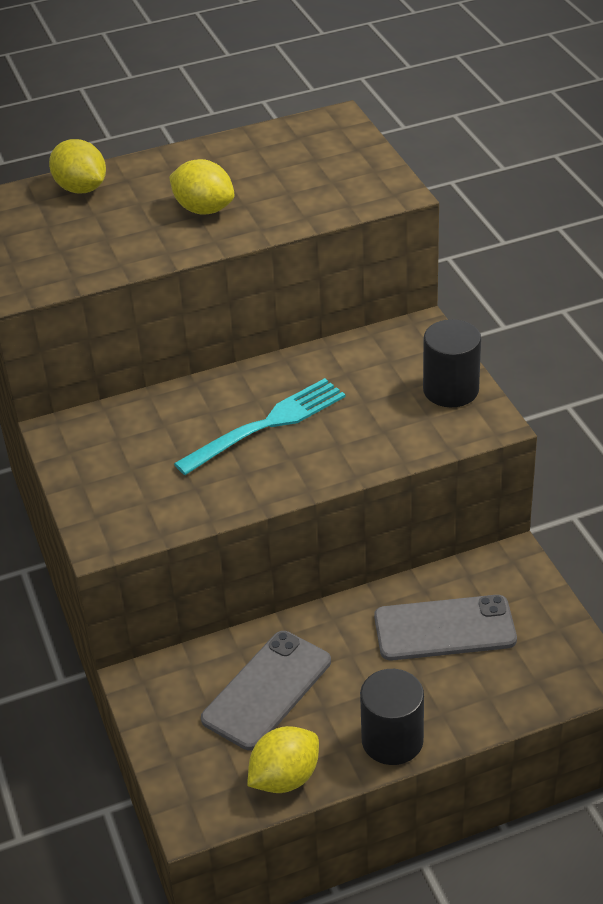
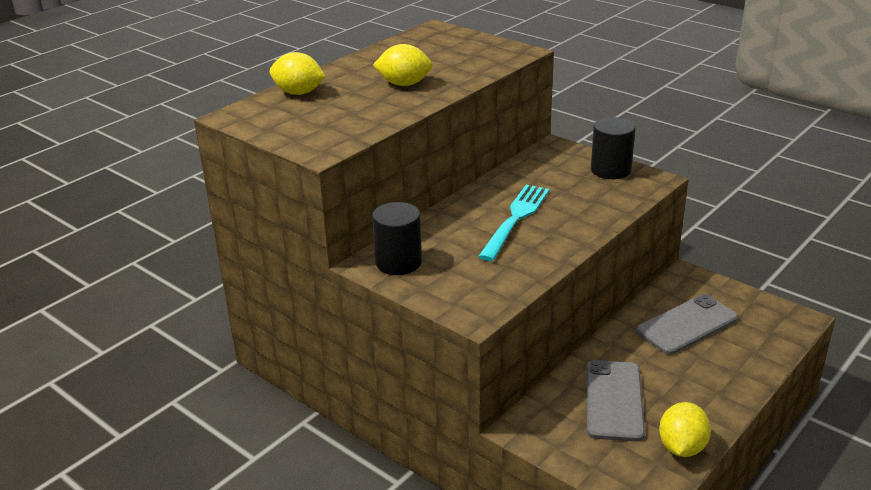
camera: 30 degrees left, 10 degrees down
black cylinder [360,669,424,765] -> black cylinder moved to [372,202,422,275]

